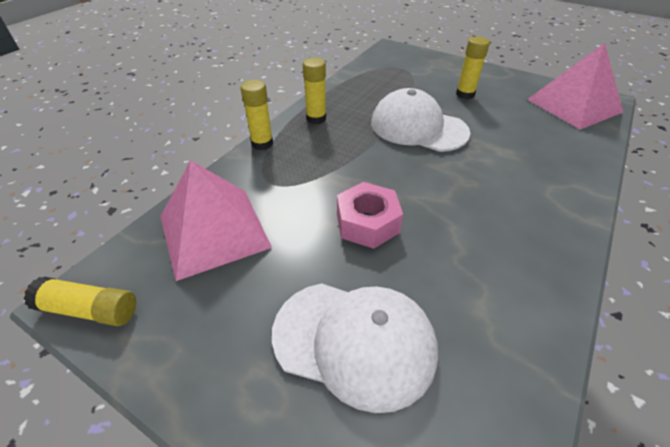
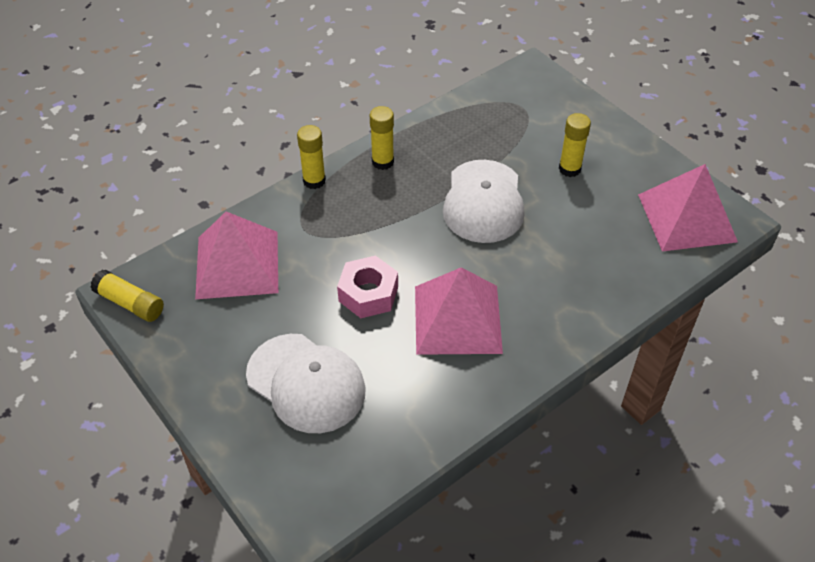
camera: 20 degrees right, 5 degrees up
white cap [371,88,470,152] -> white cap turned 135 degrees counterclockwise [443,160,525,243]
none -> pink pyramid [415,267,503,355]

